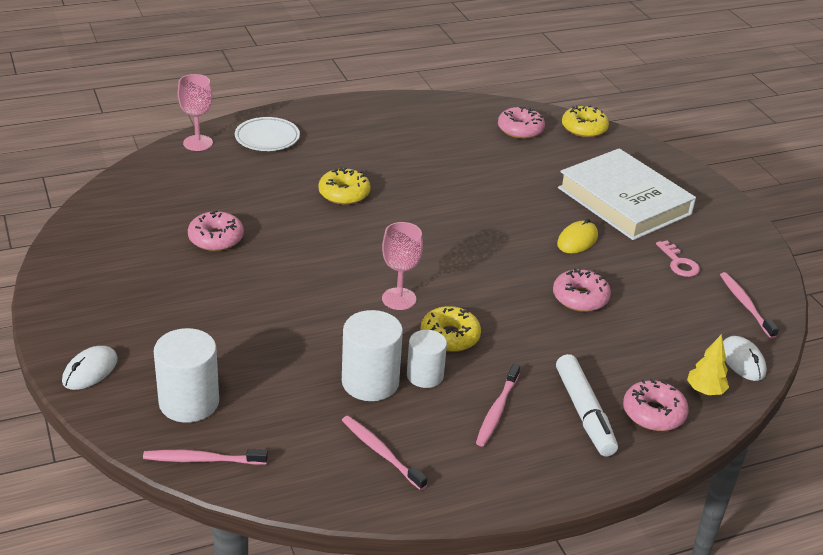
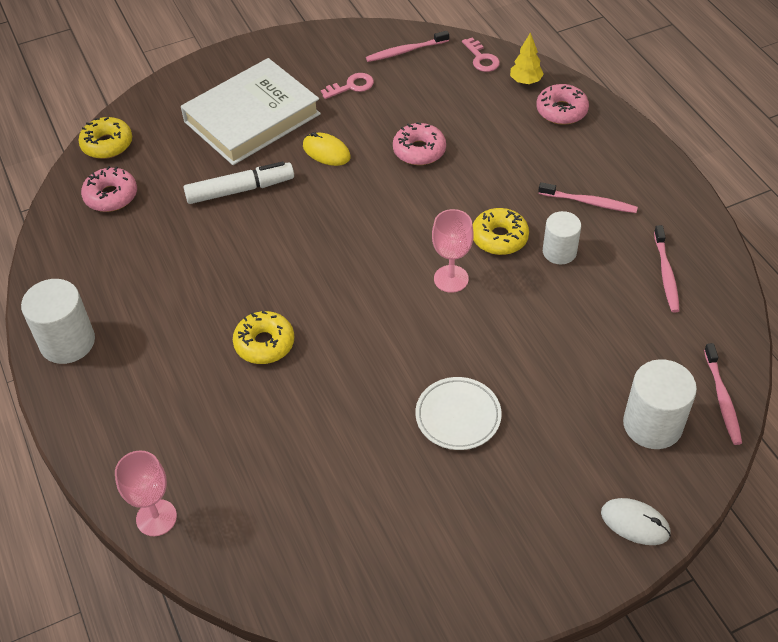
camera: 90 degrees left, 15 degrees up
pink donut [188,210,244,251] -> none
white plate [235,117,300,151] -> white plate moved to [415,377,502,450]
white cylinder [342,310,403,401] -> white cylinder moved to [21,279,95,364]
pink toothbrush [342,416,427,490] -> pink toothbrush turned 45 degrees counterclockwise [654,225,680,313]
white marker [556,354,618,457] -> white marker moved to [184,162,294,204]
white mouse [723,336,767,381] -> pink key [462,38,500,72]

